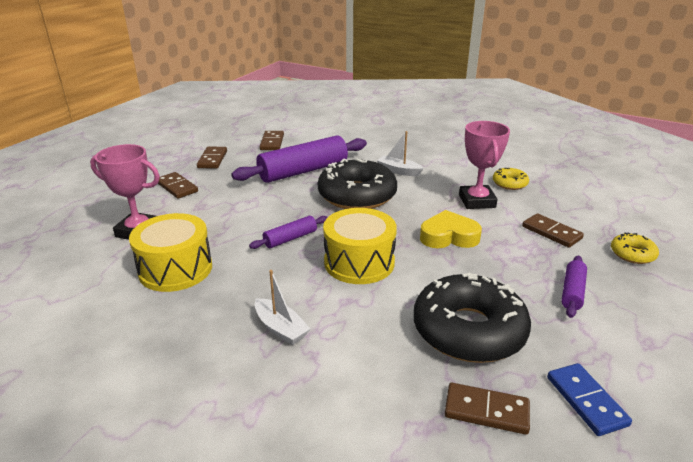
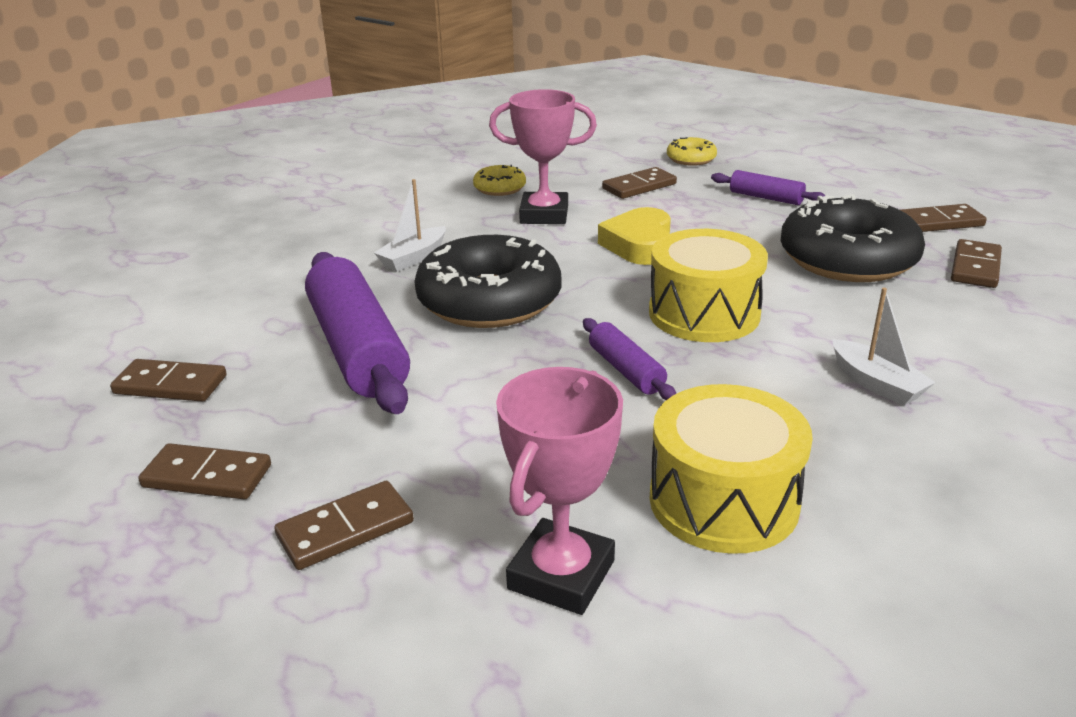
camera: 80 degrees left, 0 degrees up
white boat [255,270,310,345] -> white boat turned 90 degrees clockwise [832,288,936,406]
blue domino [547,363,632,436] -> brown domino [901,204,987,232]

